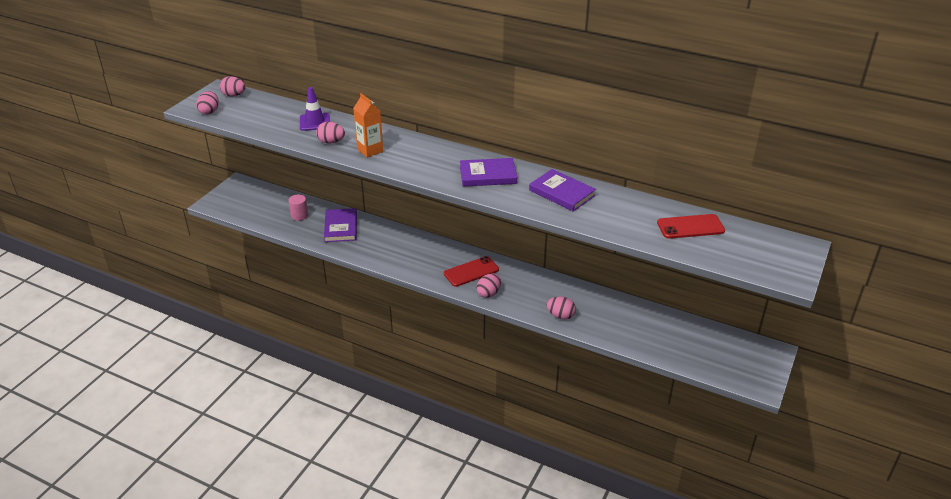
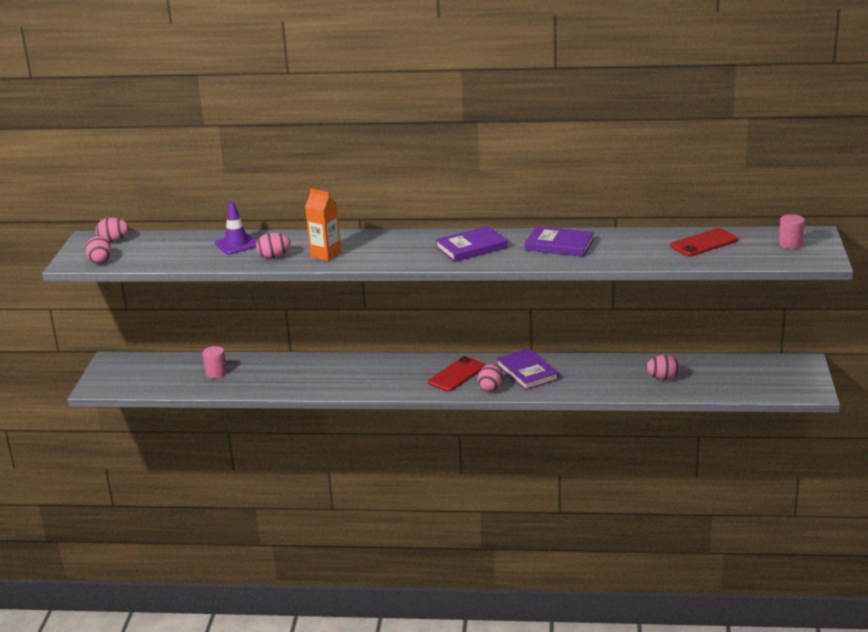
camera: 20 degrees left, 10 degrees down
purple book [324,208,357,242] -> purple book moved to [496,349,559,390]
pink egg [546,297,576,320] -> pink egg moved to [646,355,679,380]
none -> pink cylinder [779,214,805,249]

